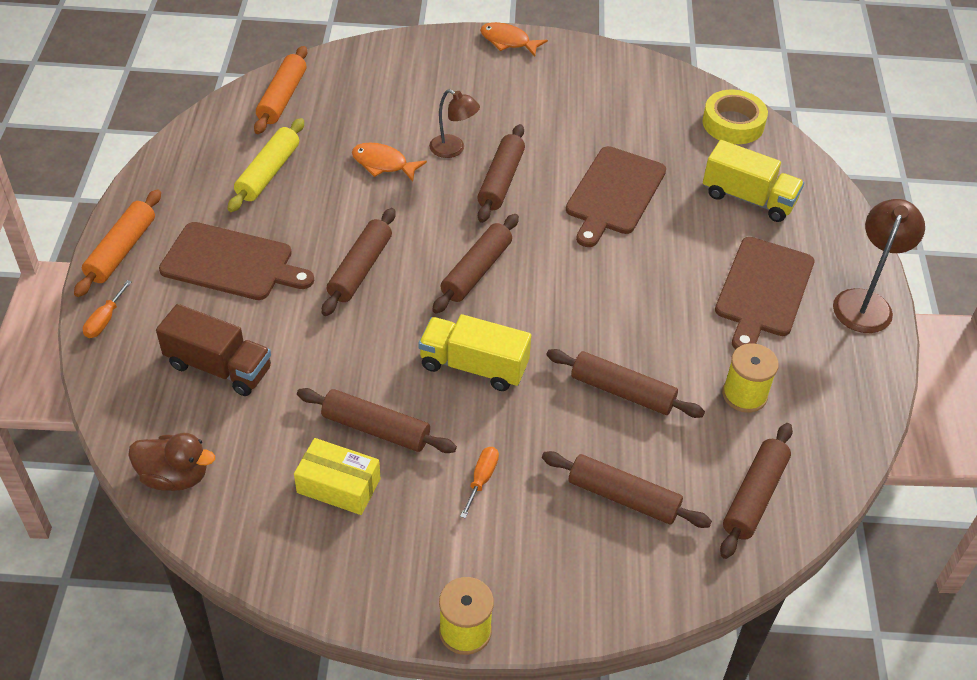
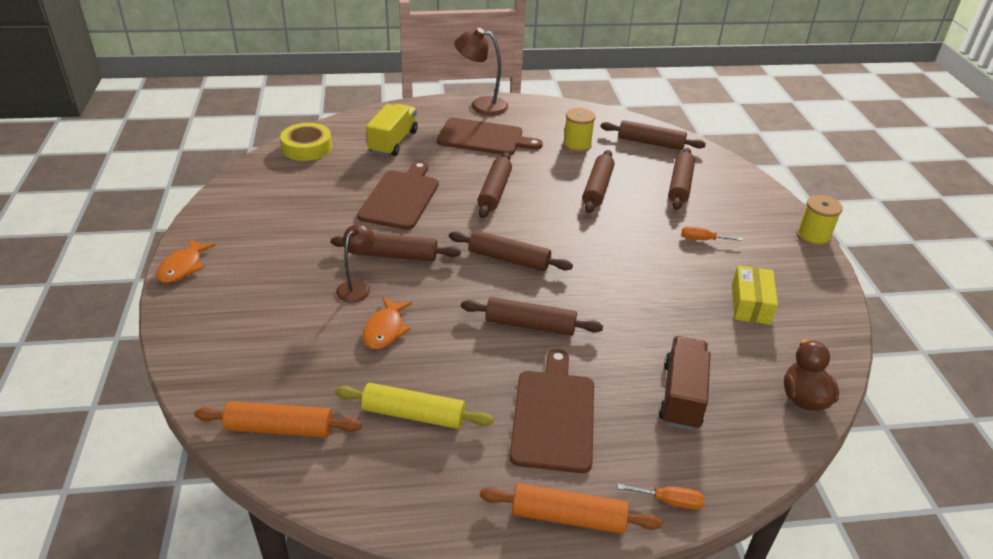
camera: 100 degrees left, 10 degrees down
brown rolling pin [297,388,457,453] -> brown rolling pin moved to [477,152,512,218]
yellow truck [418,314,531,391] -> none
brown cutting board [566,146,666,247] -> brown cutting board turned 90 degrees counterclockwise [357,161,439,230]

